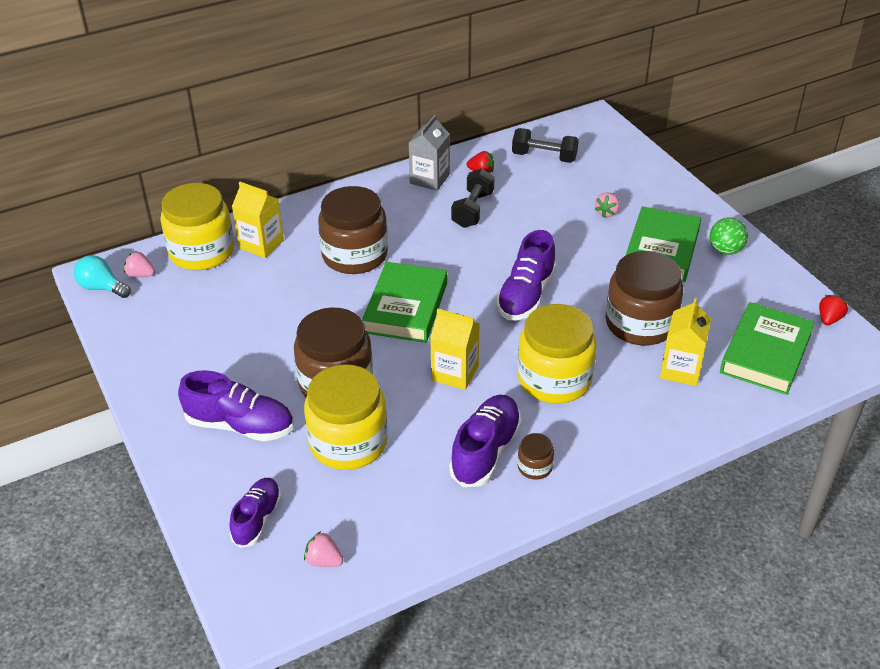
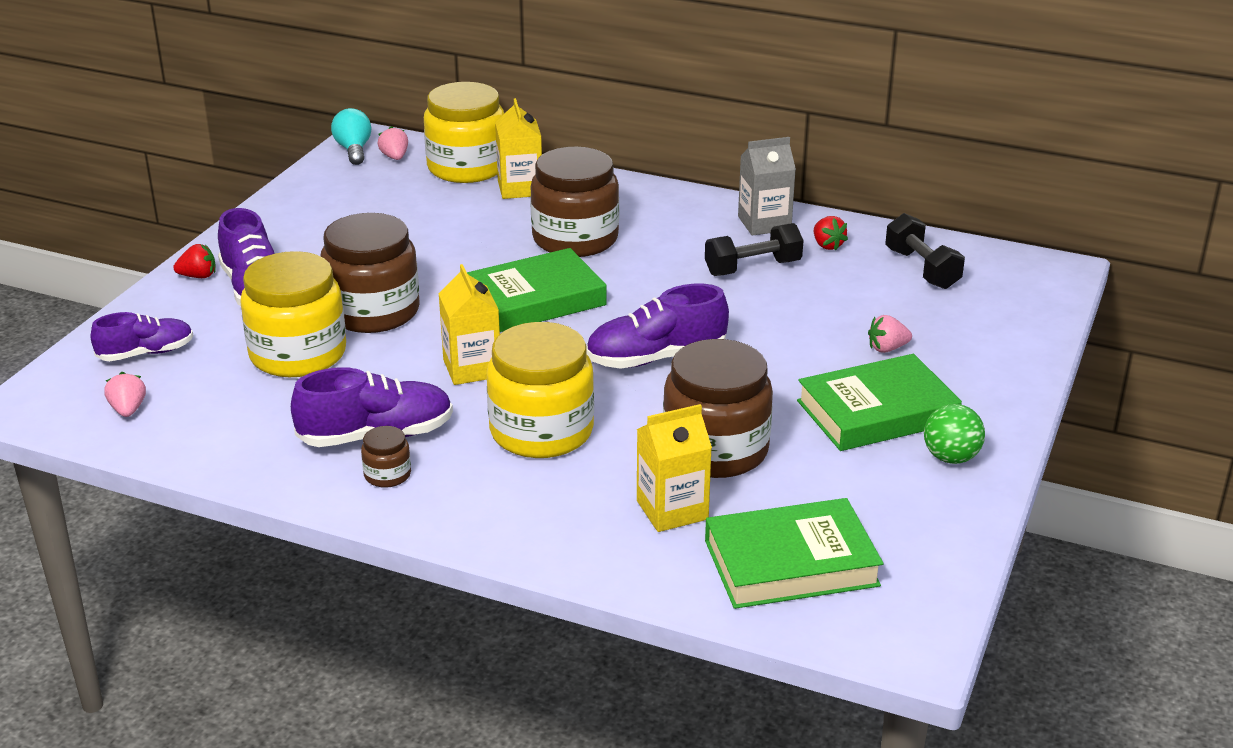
camera: 50 degrees right, 10 degrees down
red strawberry [819,295,848,325] -> red strawberry moved to [173,244,216,278]

